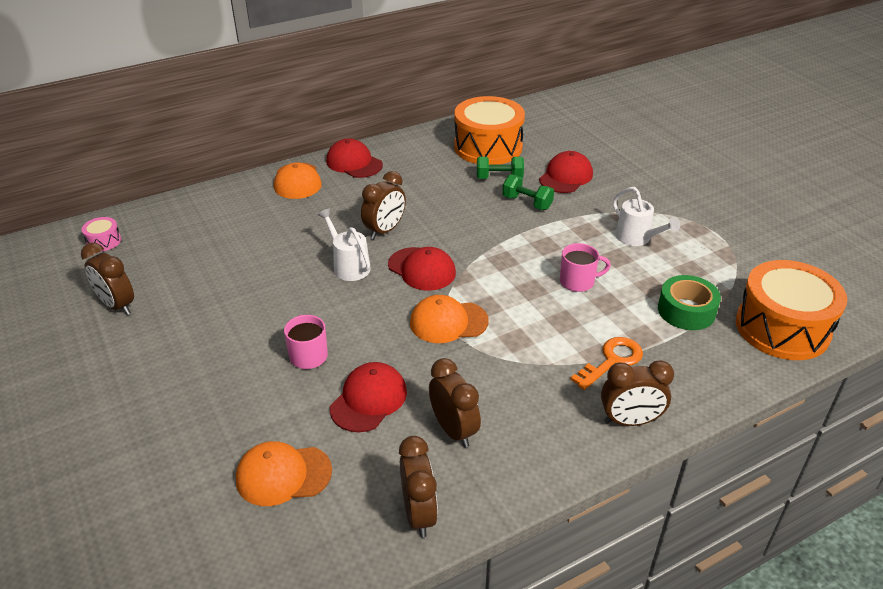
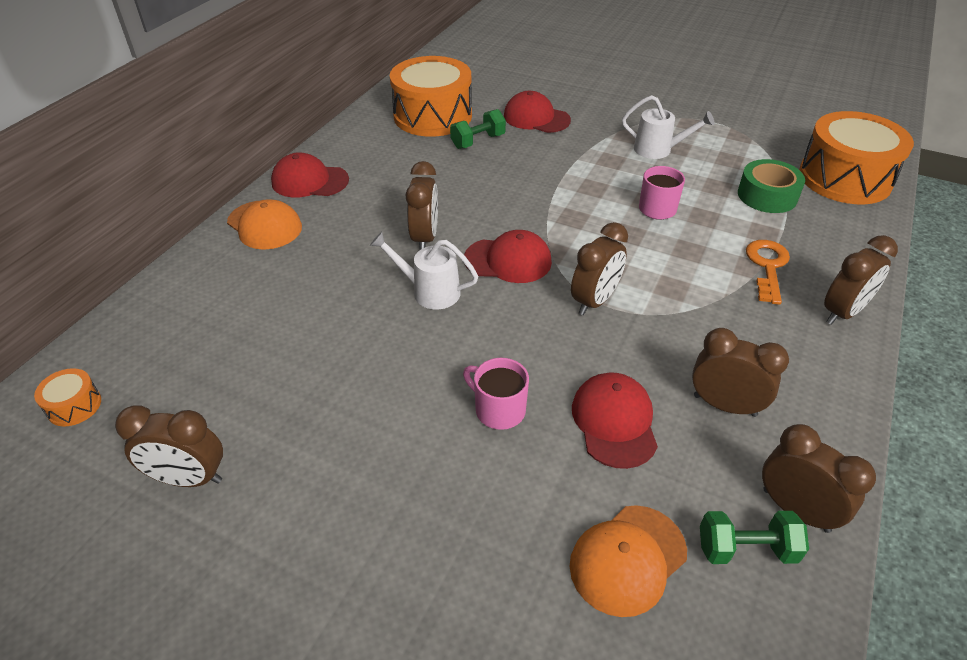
camera: 35 degrees left, 5 degrees up
pink drum [82,217,121,252] -> orange drum [34,368,101,426]
orange cap [410,295,489,343] -> brown clock [571,222,628,315]
green dumbbell [502,174,554,210] -> green dumbbell moved to [700,511,809,564]
red cap [539,151,593,193] -> red cap turned 60 degrees counterclockwise [504,91,571,133]

